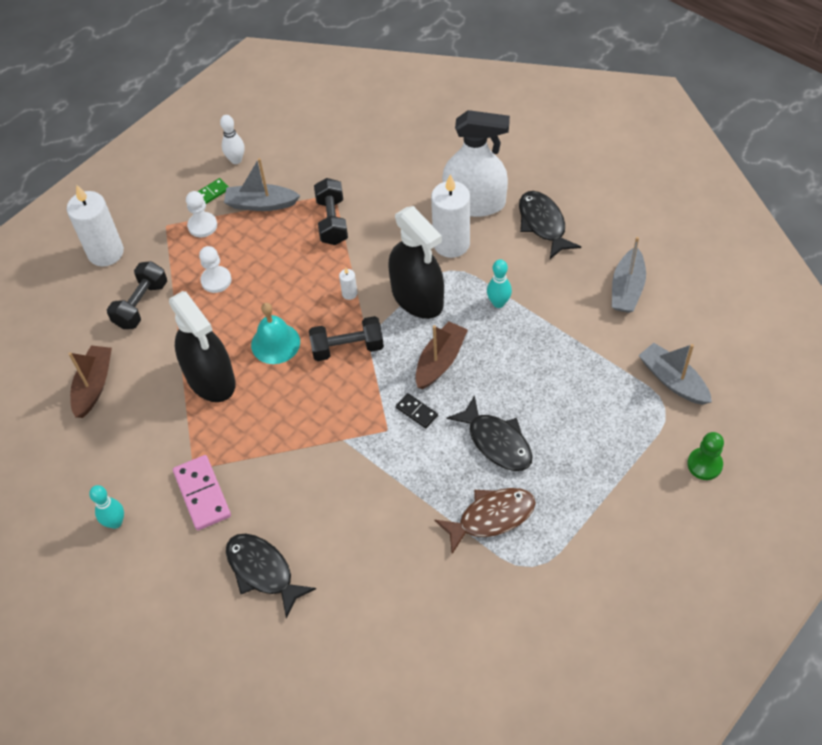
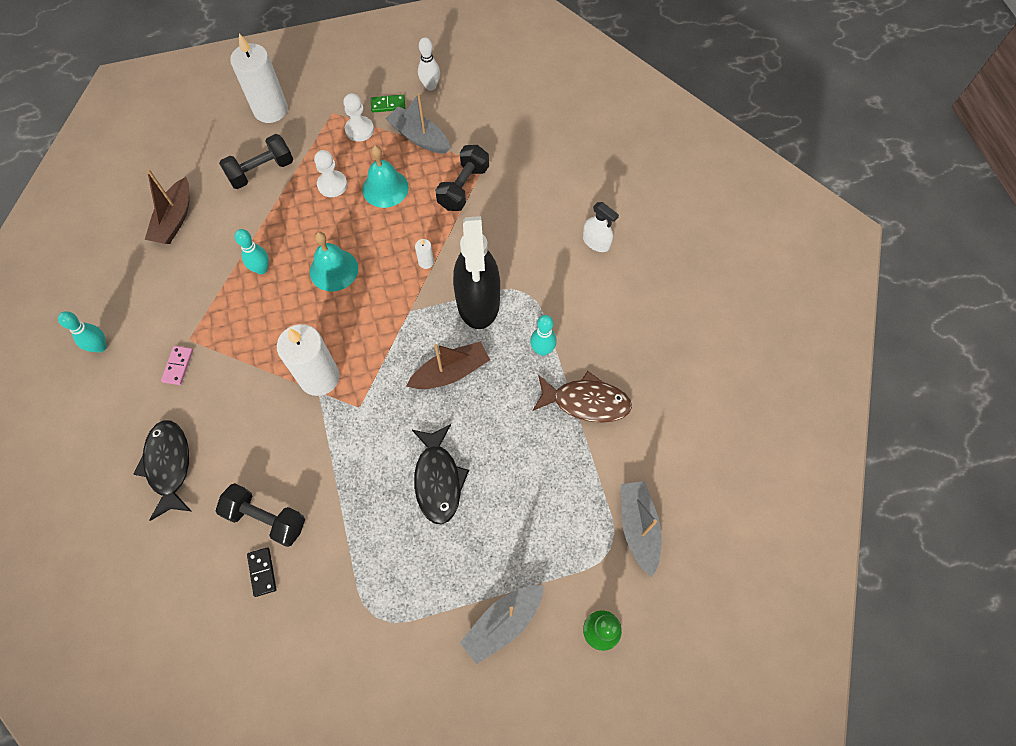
camera: 30 degrees right, 10 degrees up
brown boat [68,345,112,418] -> brown boat turned 150 degrees clockwise [145,169,190,244]
black spray bottle [169,291,236,402] -> turquoise bowling pin [235,229,269,274]
pink domino [173,455,231,530] -> pink domino [161,346,193,385], size x0.56
black dumbbell [309,316,384,361] -> black dumbbell moved to [216,483,305,547]
black domino [396,393,438,428] -> black domino moved to [247,547,276,597]
white candle [431,175,470,258] -> white candle moved to [277,324,340,396]
brown fish [434,488,536,554] -> brown fish moved to [532,371,632,423]
white spray bottle [442,110,510,217] -> white spray bottle [583,202,619,252], size x0.48
black fish [519,191,581,259] -> none
grey boat [612,237,646,313] -> grey boat moved to [460,585,544,664]
none -> turquoise bell [362,145,409,208]

